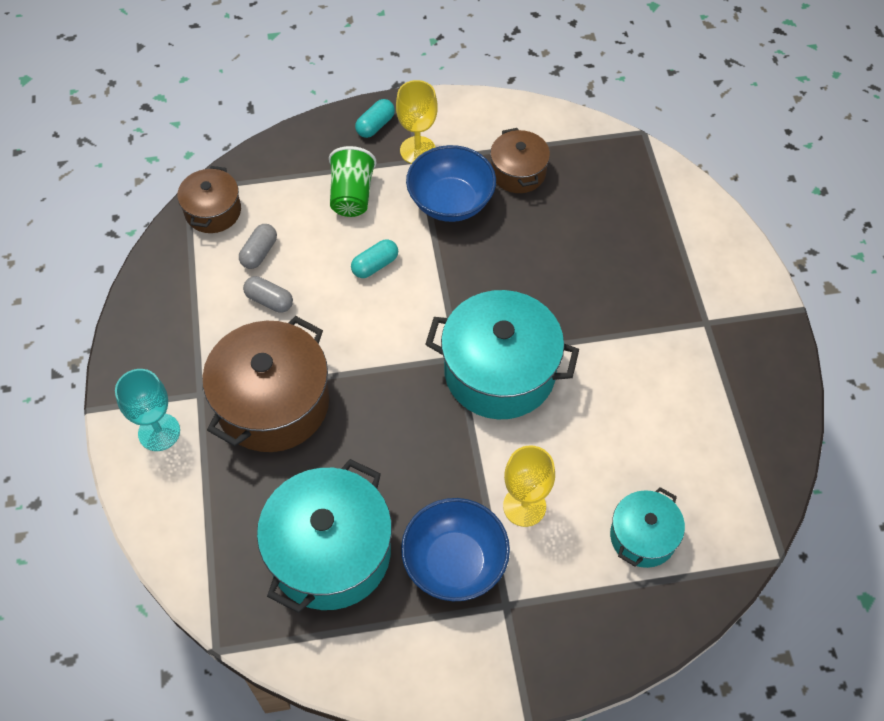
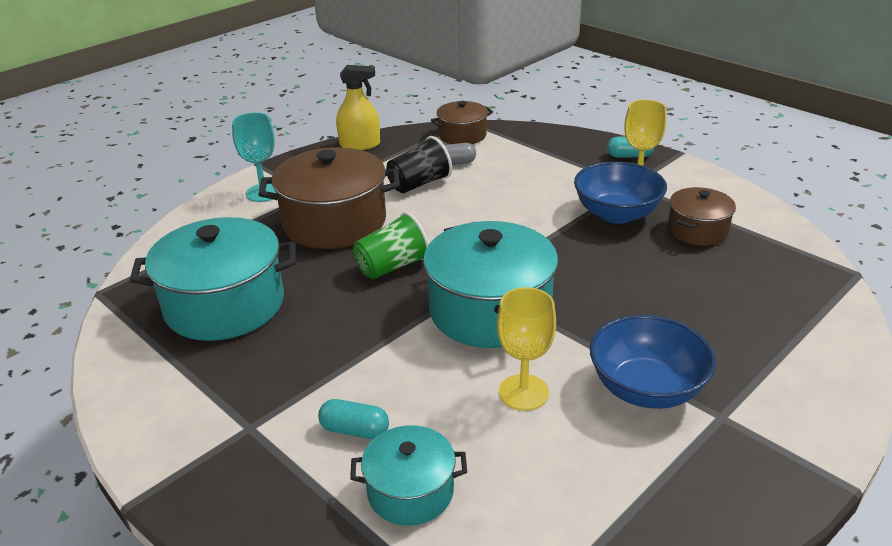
camera: 55 degrees right, 25 degrees down
grey capsule [243,276,293,313] -> black cup [386,136,452,193]
green cup [329,146,376,217] -> green cup moved to [353,212,429,279]
turquoise capsule [351,239,398,278] -> turquoise capsule moved to [318,399,389,439]
blue bowl [401,498,510,601] -> blue bowl moved to [590,315,716,409]
yellow goblet [503,445,555,527] -> yellow goblet moved to [497,287,556,411]
none -> yellow spray bottle [336,65,380,150]

